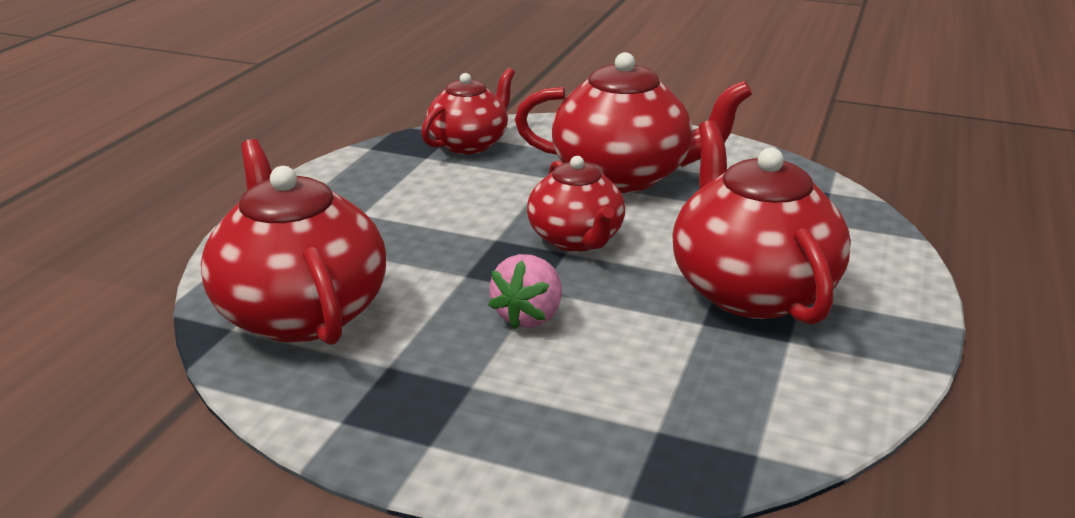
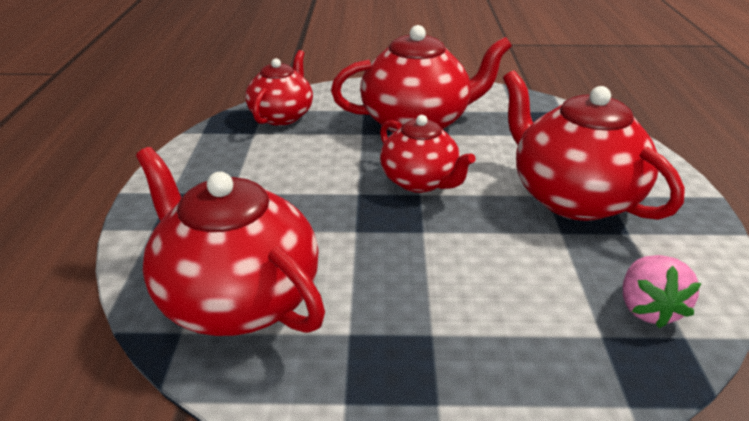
camera: 20 degrees left, 5 degrees up
pink strawberry [489,254,562,329] -> pink strawberry moved to [623,255,701,328]

